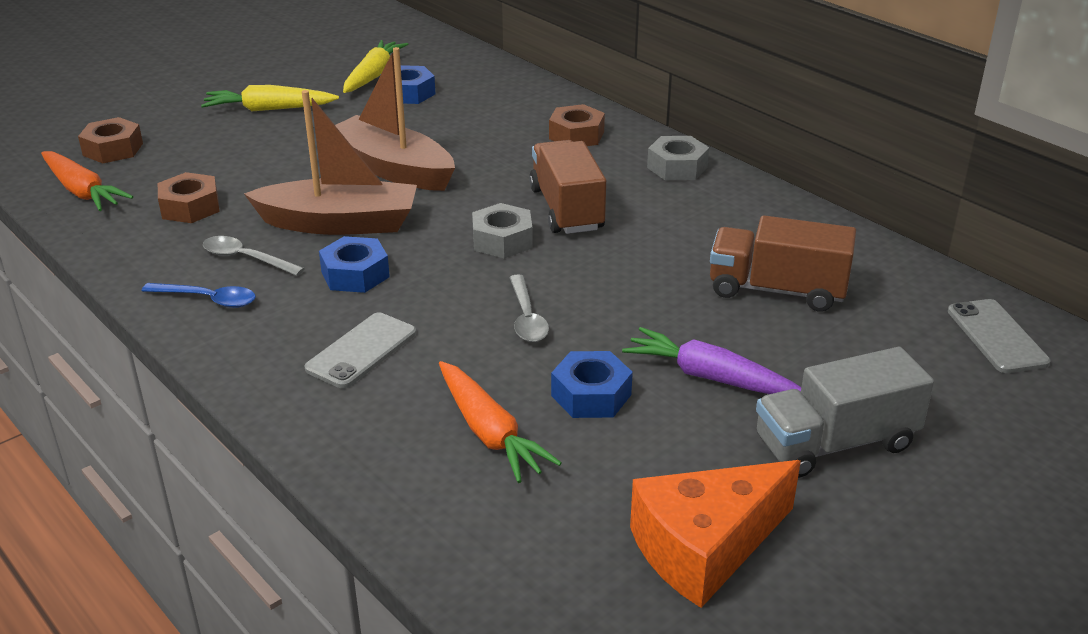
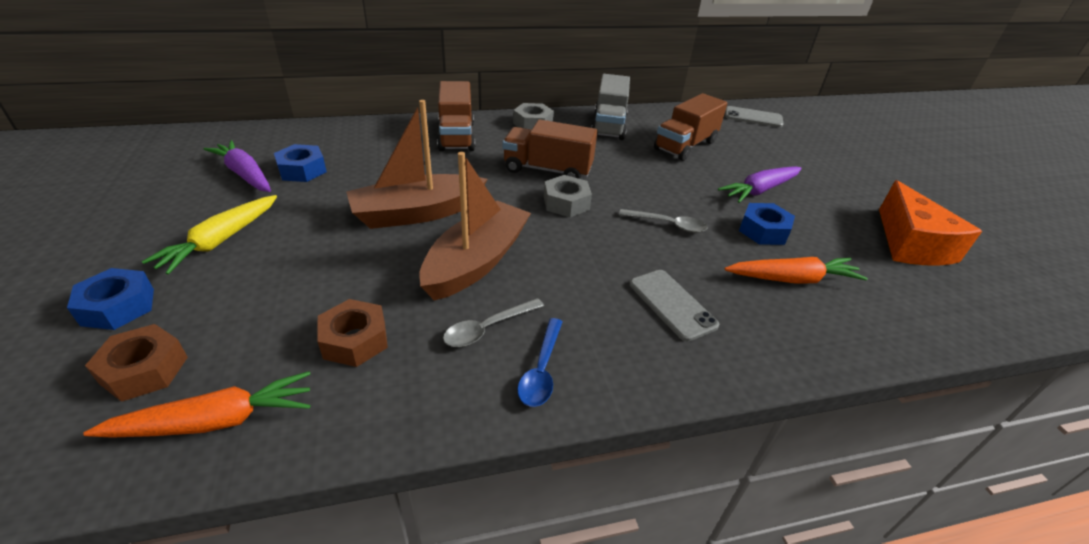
camera: 65 degrees left, 5 degrees up
blue spoon [142,283,256,308] -> blue spoon turned 150 degrees clockwise [517,318,563,407]
blue nut [319,236,390,293] -> blue nut moved to [67,268,154,330]
yellow carrot [343,40,408,93] -> purple carrot [204,140,271,192]
brown nut [549,104,605,146] -> brown truck [437,81,475,151]
grey truck [756,347,934,478] -> grey truck moved to [591,74,630,140]

